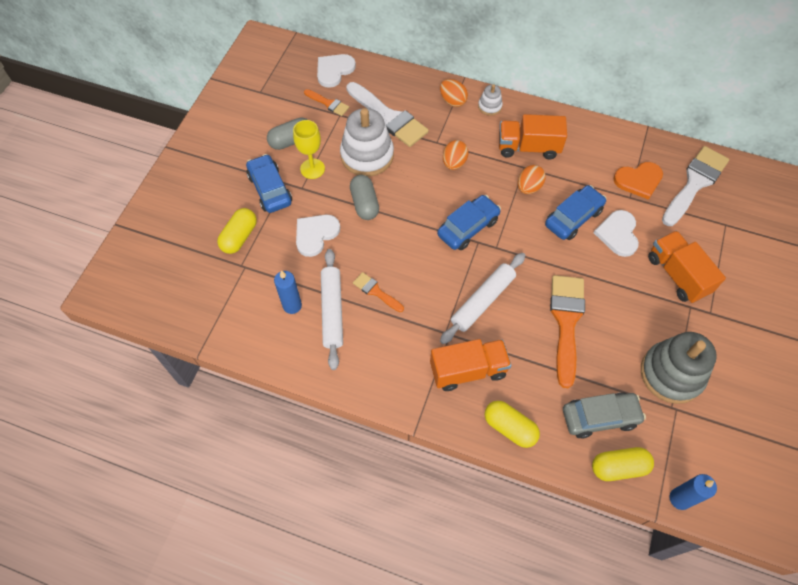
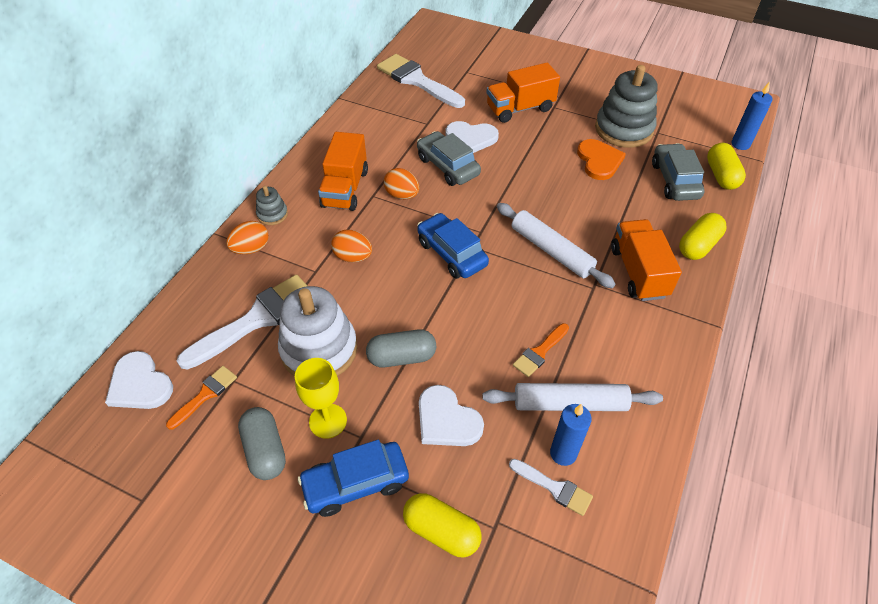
camera: 85 degrees left, 10 degrees down
white stacking toy [478,84,503,116] -> grey stacking toy [256,186,288,225]
blue car [545,185,607,240] -> grey car [417,131,481,186]
orange brush [550,275,585,388] -> none
orange heart [614,162,663,200] -> orange heart moved to [577,139,626,180]
none -> white brush [509,459,593,516]

